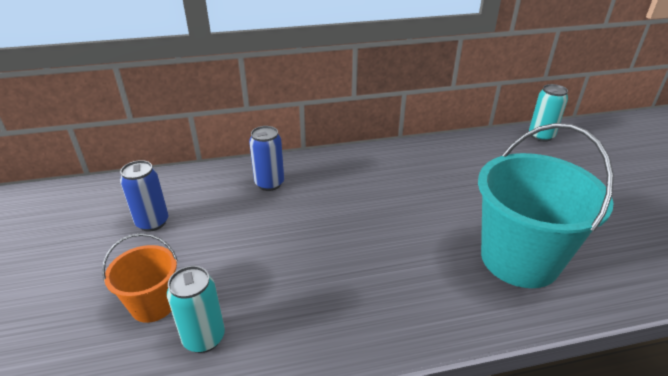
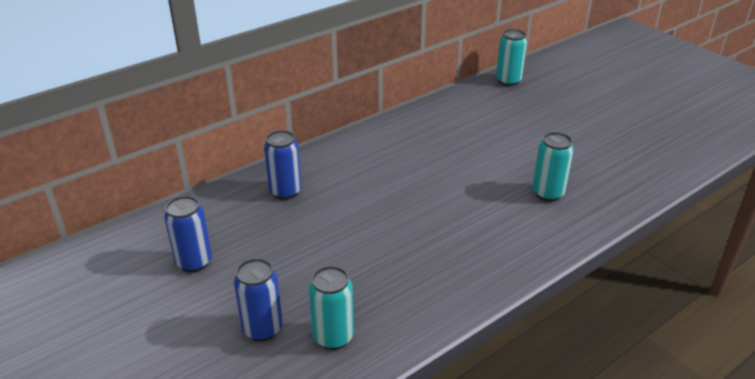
camera: 25 degrees left, 0 degrees up
orange bucket [102,233,178,323] -> blue can [234,258,283,342]
turquoise bucket [478,123,614,288] -> turquoise can [532,132,574,202]

